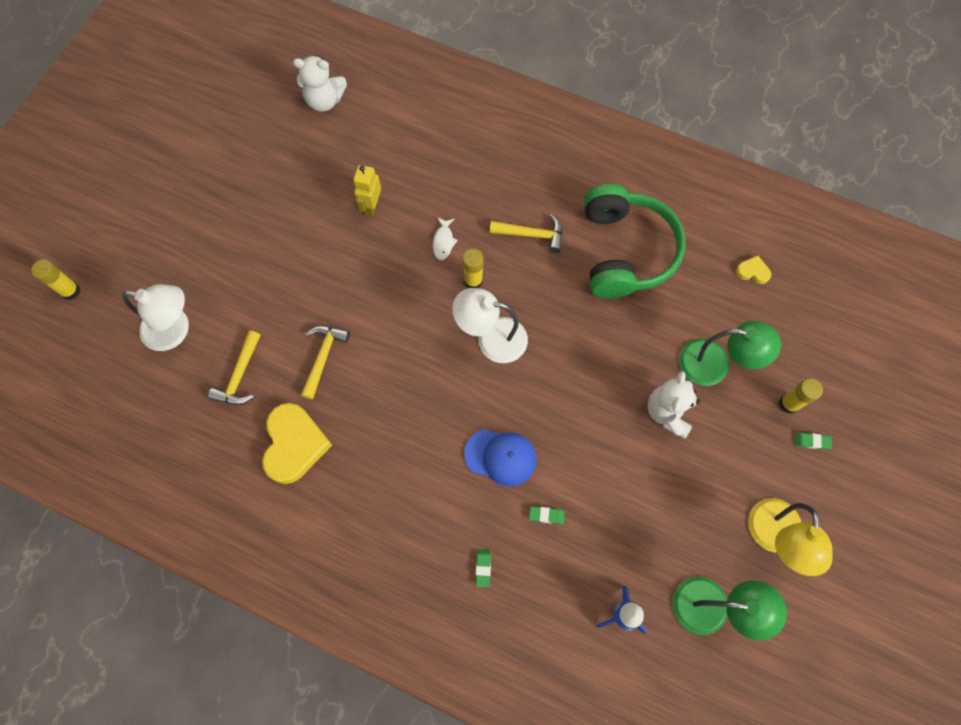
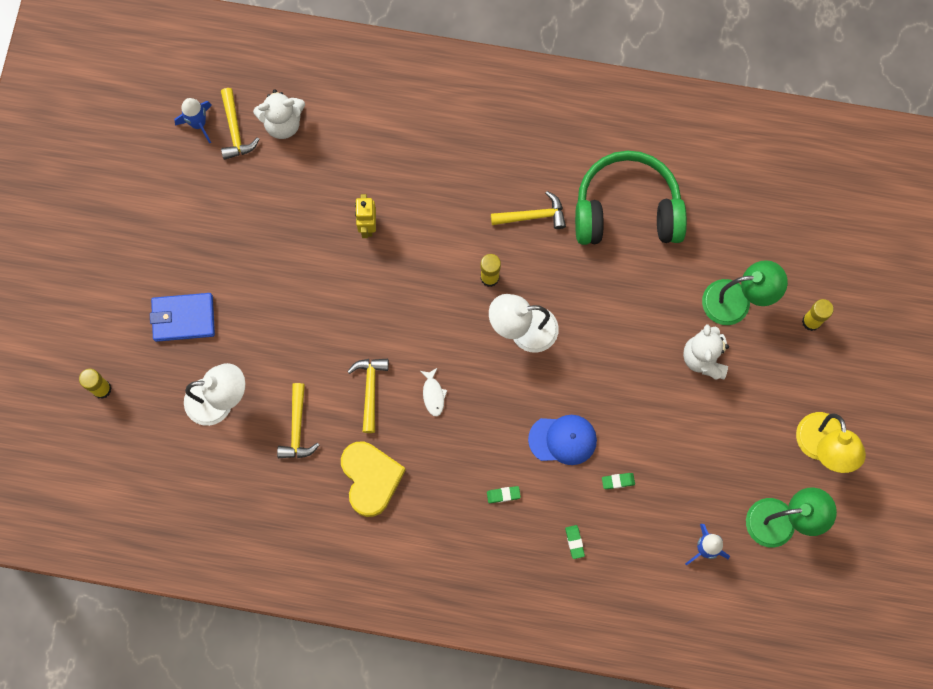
camera: 15 degrees left, 5 degrees up
white fish [433,217,458,260] -> white fish moved to [420,368,447,416]
green headphones [584,184,686,299] -> green headphones turned 75 degrees counterclockwise [575,151,687,245]
yellow heart [736,256,771,284] -> none
green eraser [794,433,832,449] -> green eraser moved to [487,486,521,503]
none -> blue wallet [150,293,215,342]
none -> blue rocket [174,98,212,144]
none -> yellow hammer [221,88,259,160]

